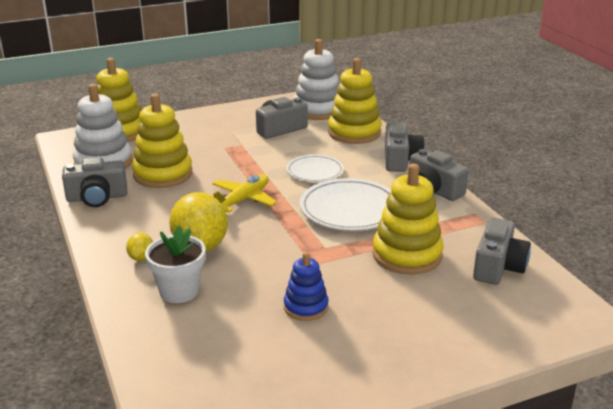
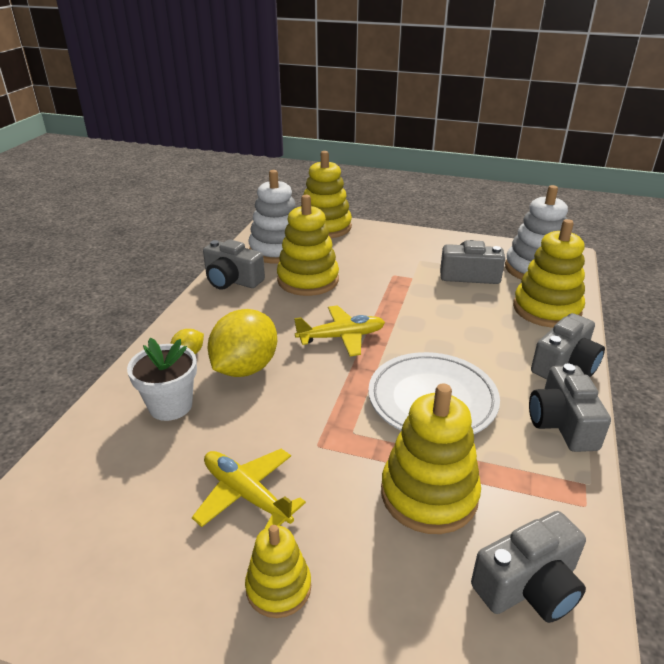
camera: 40 degrees right, 5 degrees up
blue stacking toy [284,252,329,321] -> yellow plane [192,449,306,529]
white plate [286,155,344,182] -> none
none -> yellow stacking toy [245,525,311,618]

